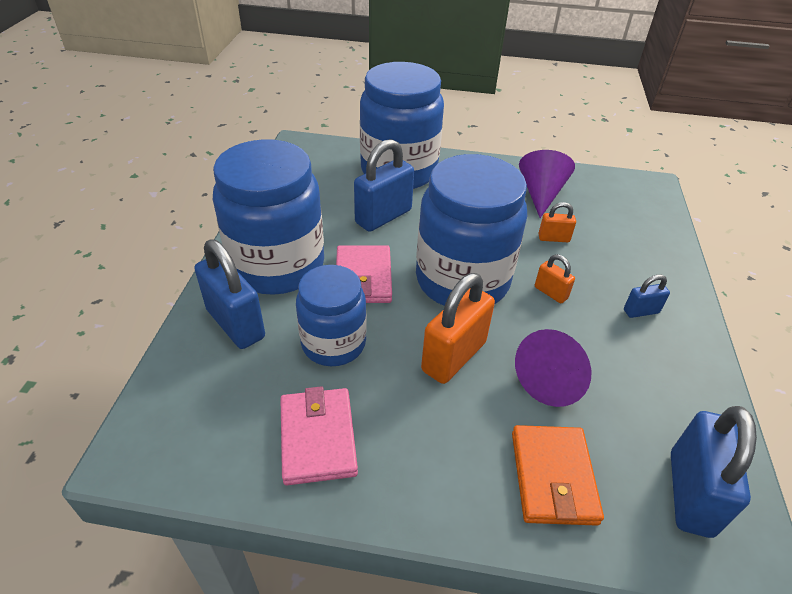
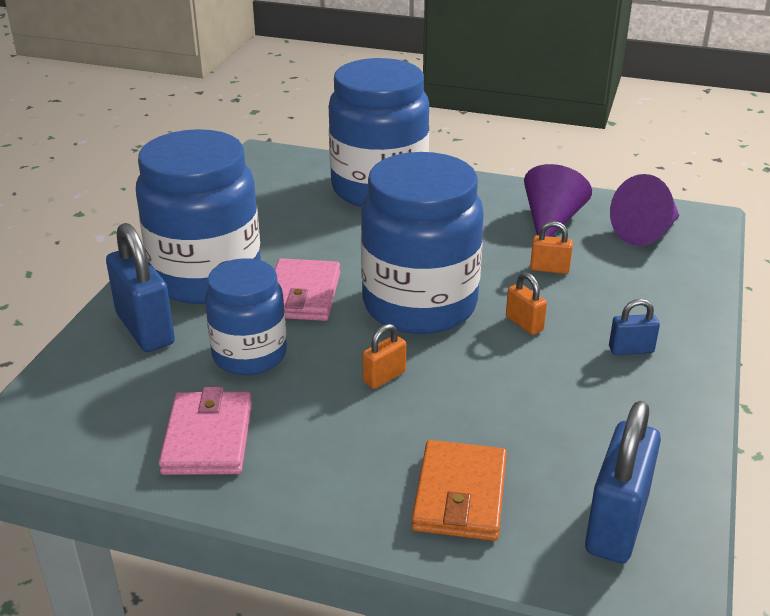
camera: 10 degrees right, 10 degrees down
blue padlock [354,139,414,232] -> none
orange padlock [421,273,495,384] -> orange padlock [363,324,406,389], size x0.50
purple cone [515,329,591,407] -> purple cone moved to [610,174,680,246]

